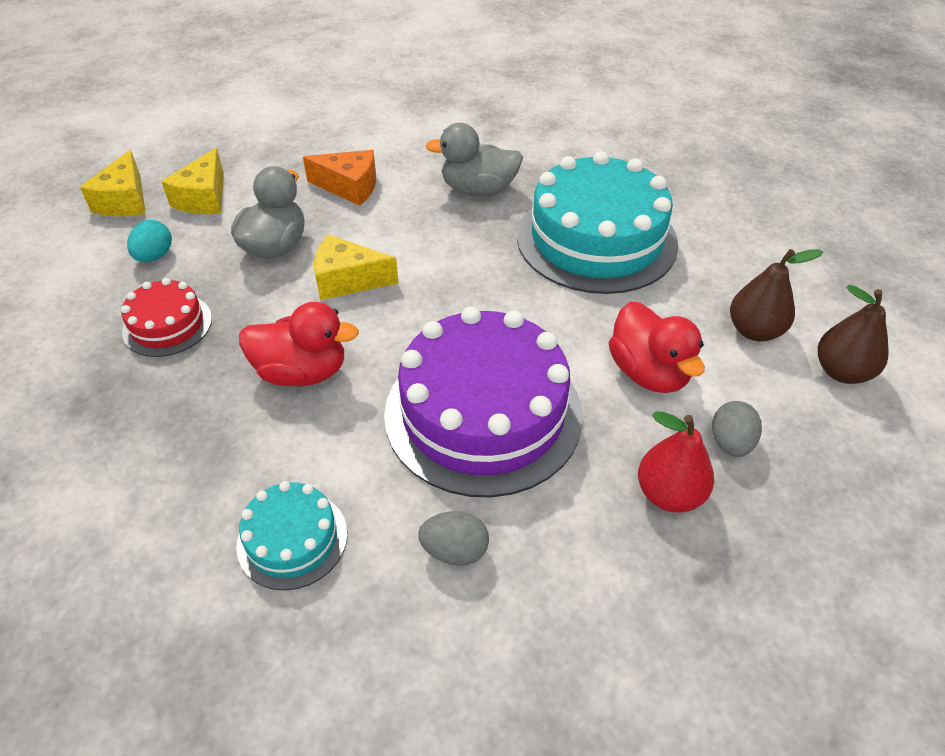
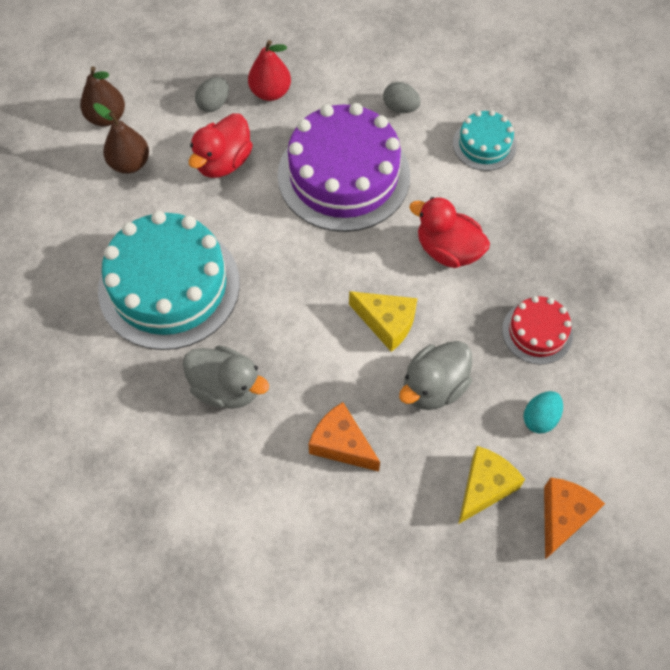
camera: 155 degrees left, 15 degrees up
yellow cheese [80,150,146,216] -> orange cheese [544,478,605,559]
red duck [609,302,705,393] -> red duck turned 150 degrees counterclockwise [189,113,253,178]

